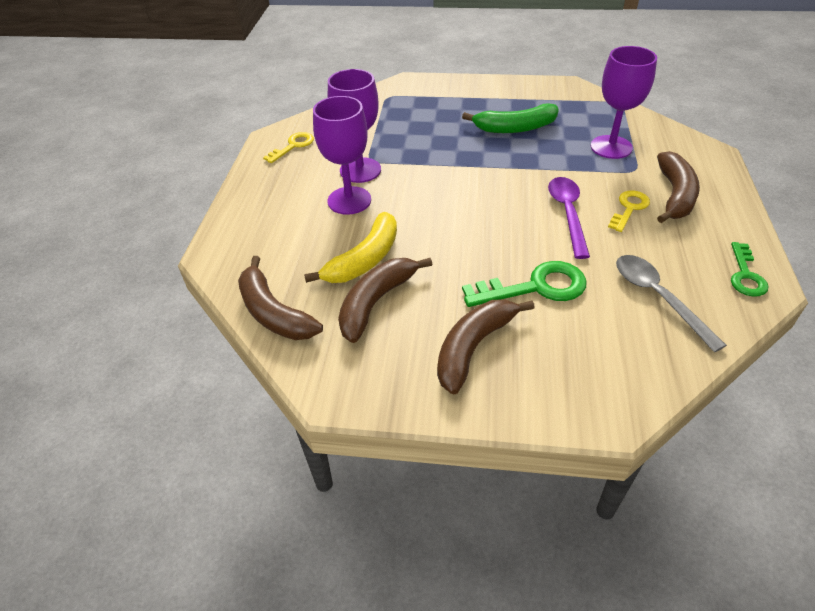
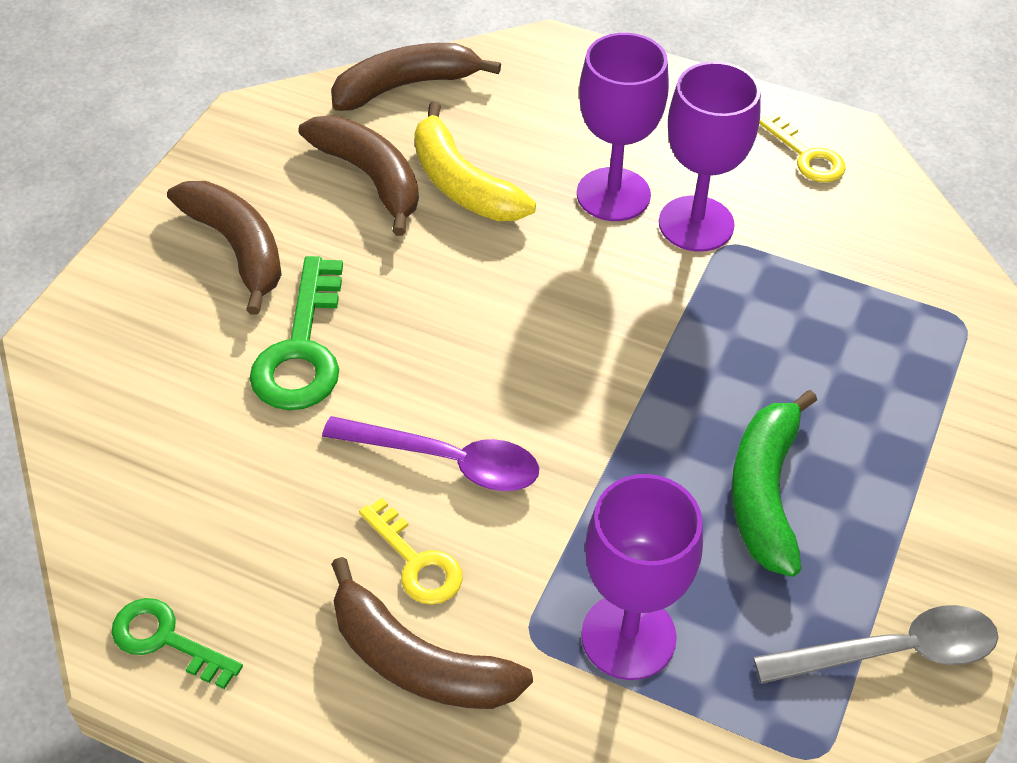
camera: 105 degrees right, 5 degrees up
grey spoon [616,255,727,352] -> grey spoon moved to [753,605,998,684]

